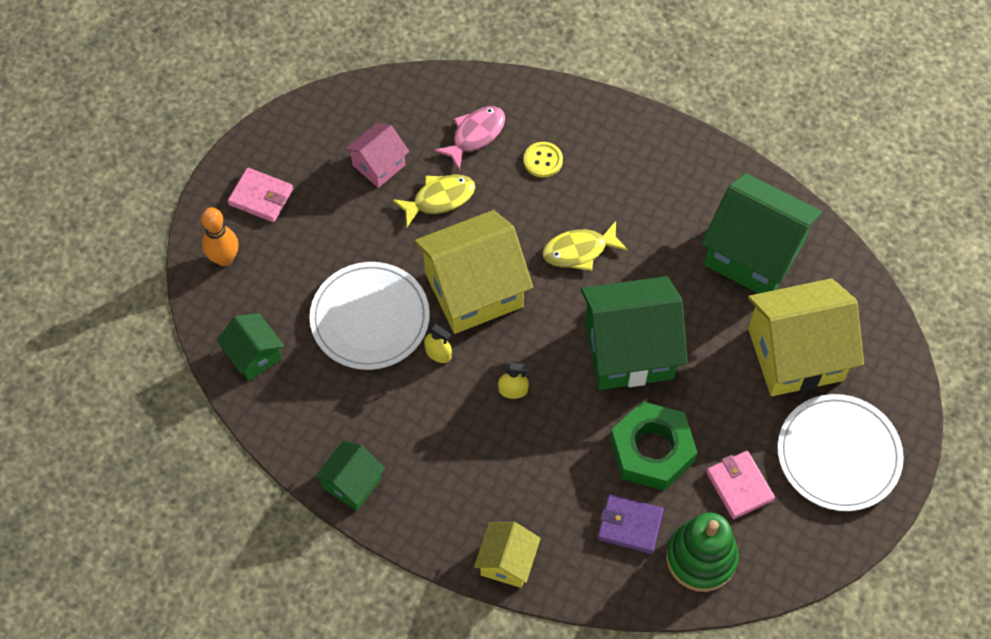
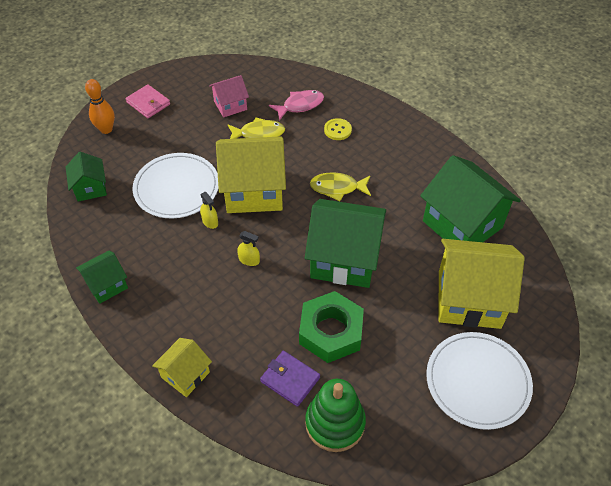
camera: 20 degrees right, 10 degrees down
pink wallet [706,451,775,519] -> none

